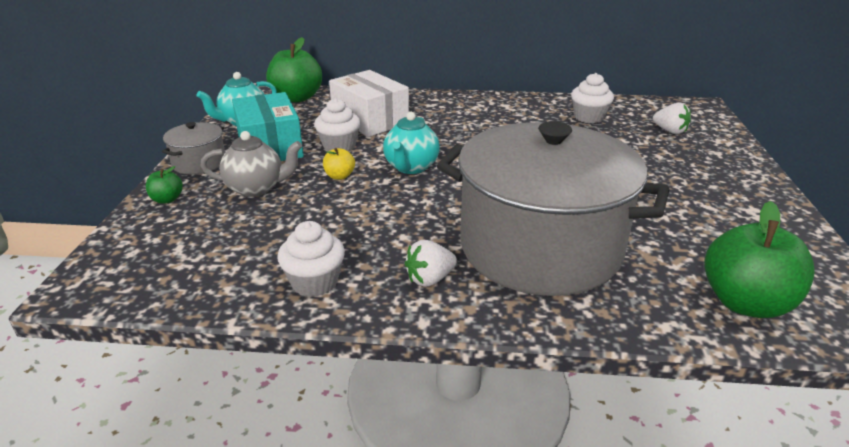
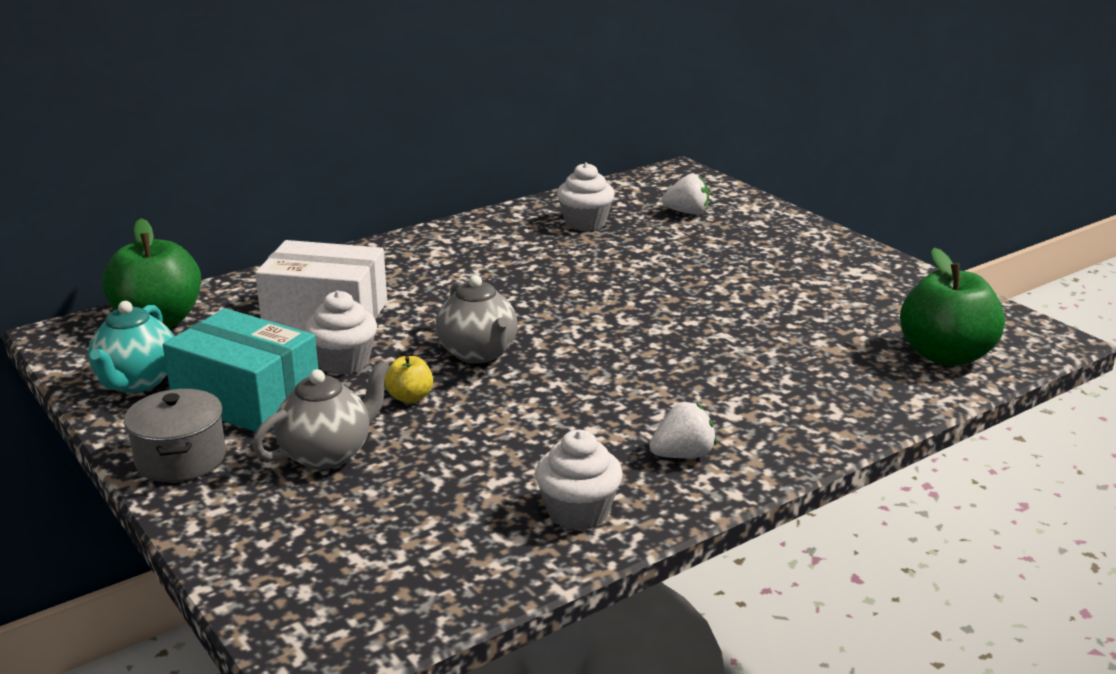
camera: 40 degrees left, 5 degrees down
green apple [146,166,183,204] -> none
turquoise teapot [383,112,440,174] -> grey teapot [436,275,518,364]
white strawberry [405,240,457,287] -> white strawberry turned 135 degrees counterclockwise [649,402,716,458]
grey pot [437,121,670,296] -> none

